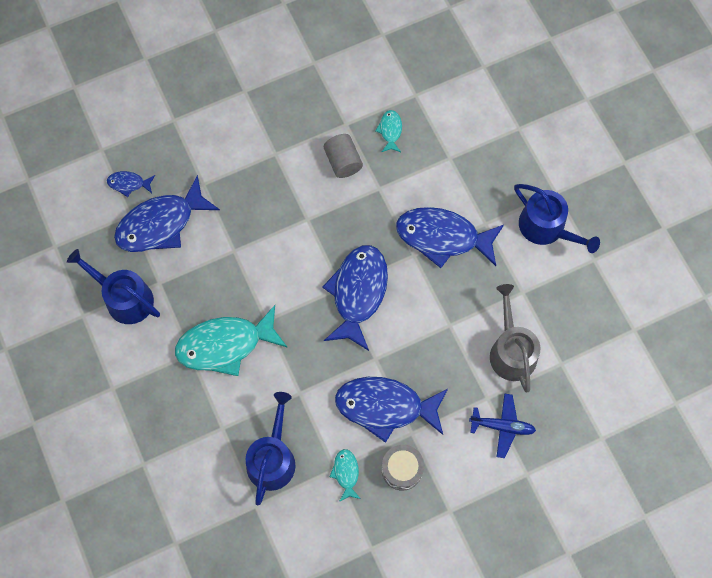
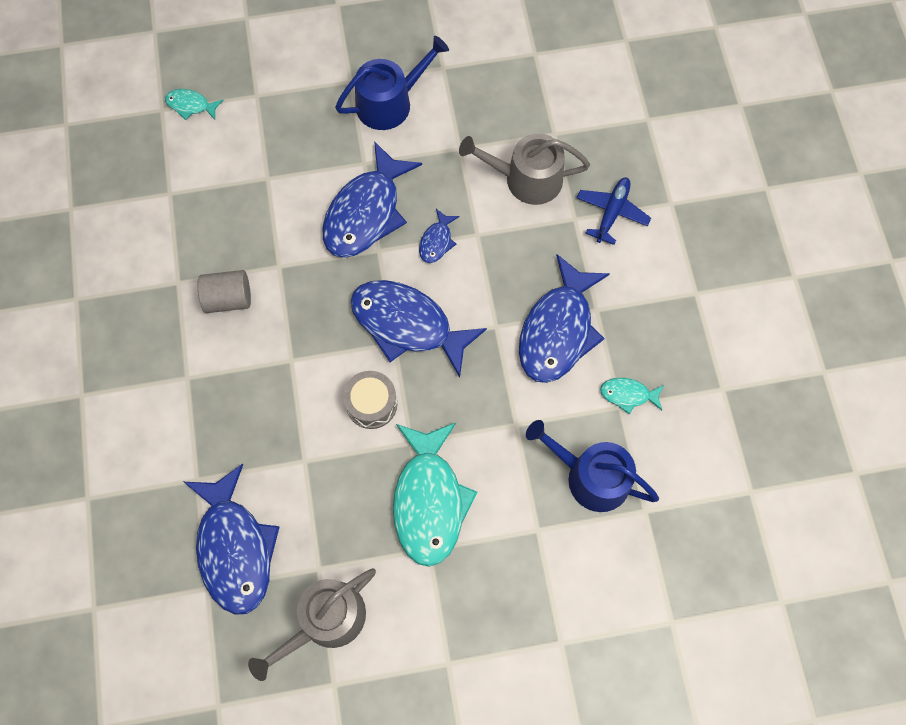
camera: 75 degrees left, 0 degrees up
blue watering can [67,249,160,324] -> grey watering can [248,568,376,681]
blue fish [107,171,155,197] -> blue fish moved to [419,209,459,263]
turquoise fish [375,110,402,152] -> turquoise fish moved to [165,89,223,120]
grey drum [381,445,424,491] -> grey drum moved to [343,371,397,429]

